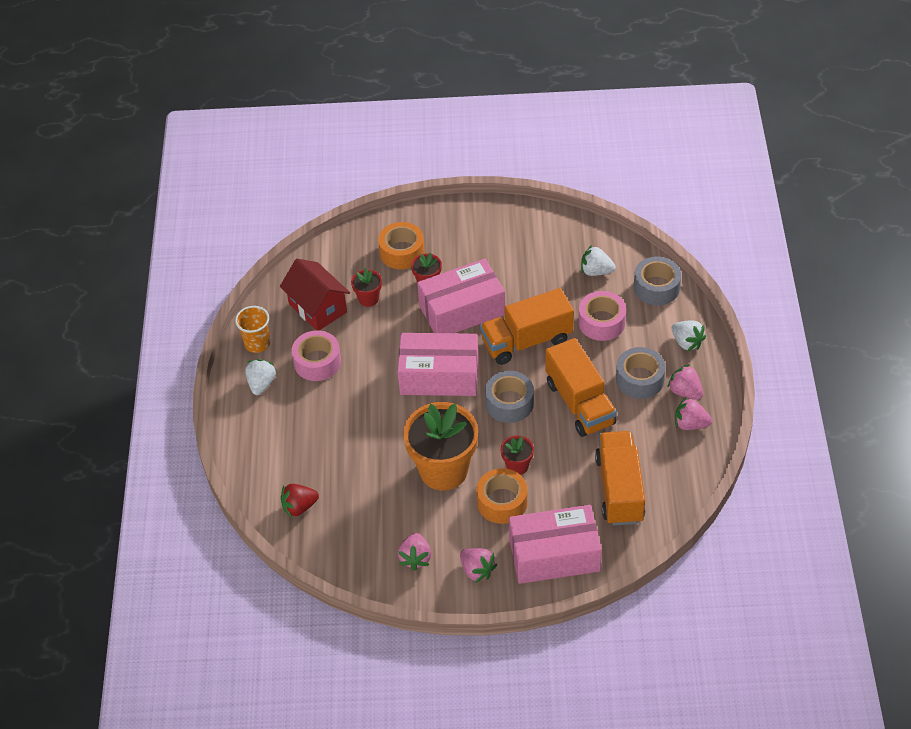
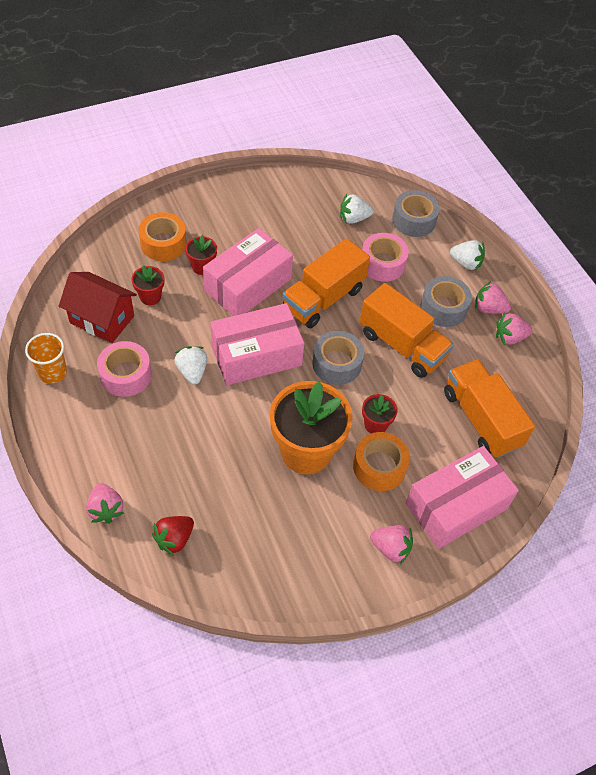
camera: 30 degrees left, 5 degrees up
white strawberry [245,359,277,395] -> white strawberry moved to [174,346,207,385]
pink strawberry [398,533,431,571] -> pink strawberry moved to [86,483,124,524]

